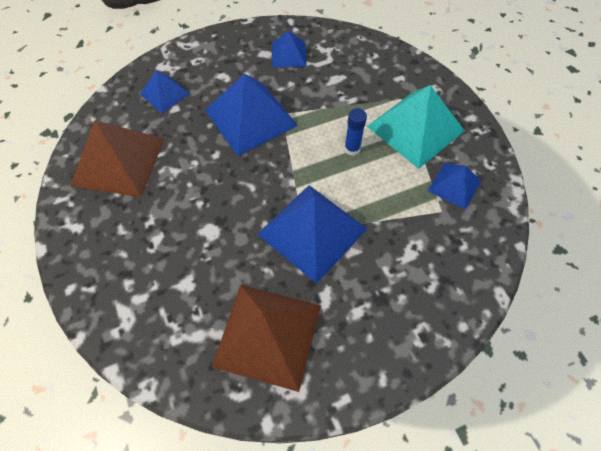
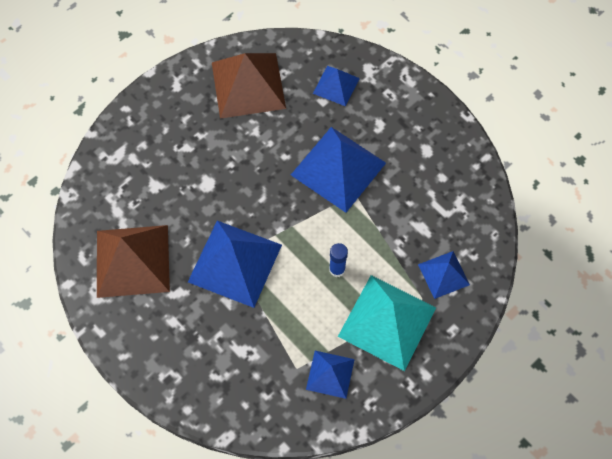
camera: 70 degrees right, 5 degrees up
blue pyramid [272,30,307,67] -> blue pyramid moved to [418,251,470,299]

